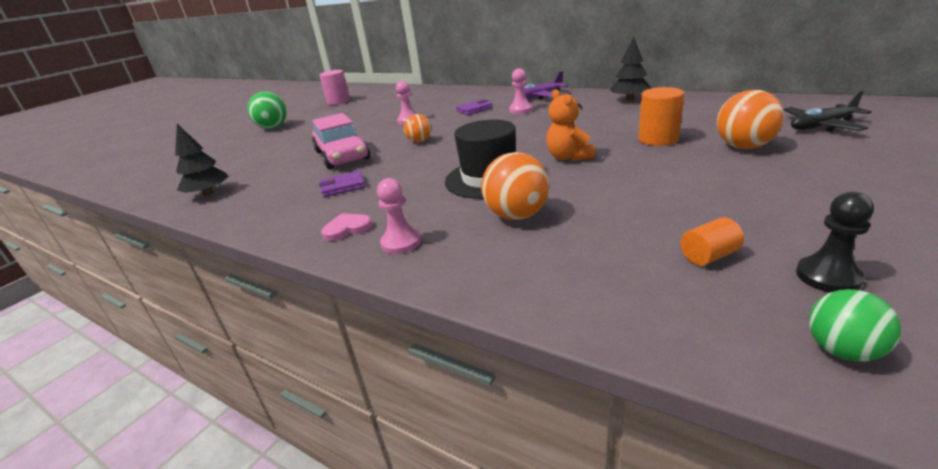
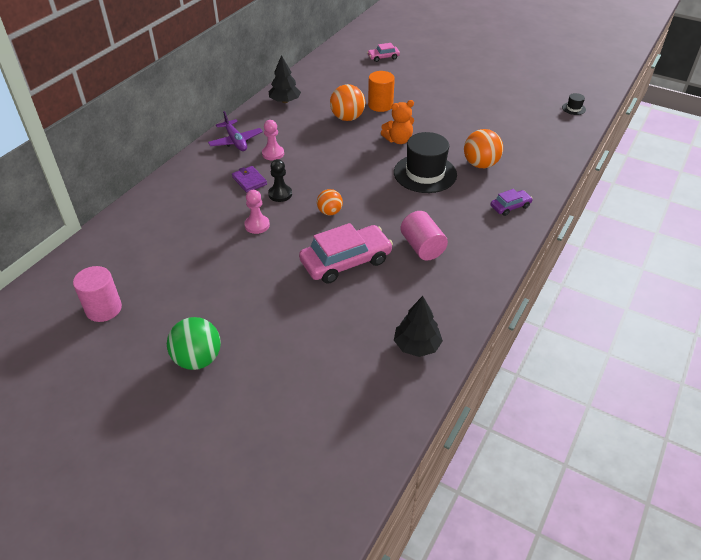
camera: 95 degrees left, 15 degrees up
purple wallet [319,171,365,197] -> pink cylinder [400,211,448,261]
pink heart [321,213,372,241] -> none
pink pawn [377,178,421,254] -> purple car [490,189,533,216]
orange cylinder [681,217,744,266] -> none
orange ball [717,90,784,149] -> orange ball moved to [330,84,365,121]
black plane [784,90,872,132] -> pink car [367,43,400,62]
black pawn [796,192,874,293] -> black pawn moved to [268,159,292,202]
green ball [809,289,901,362] -> black hat [562,93,586,115]

